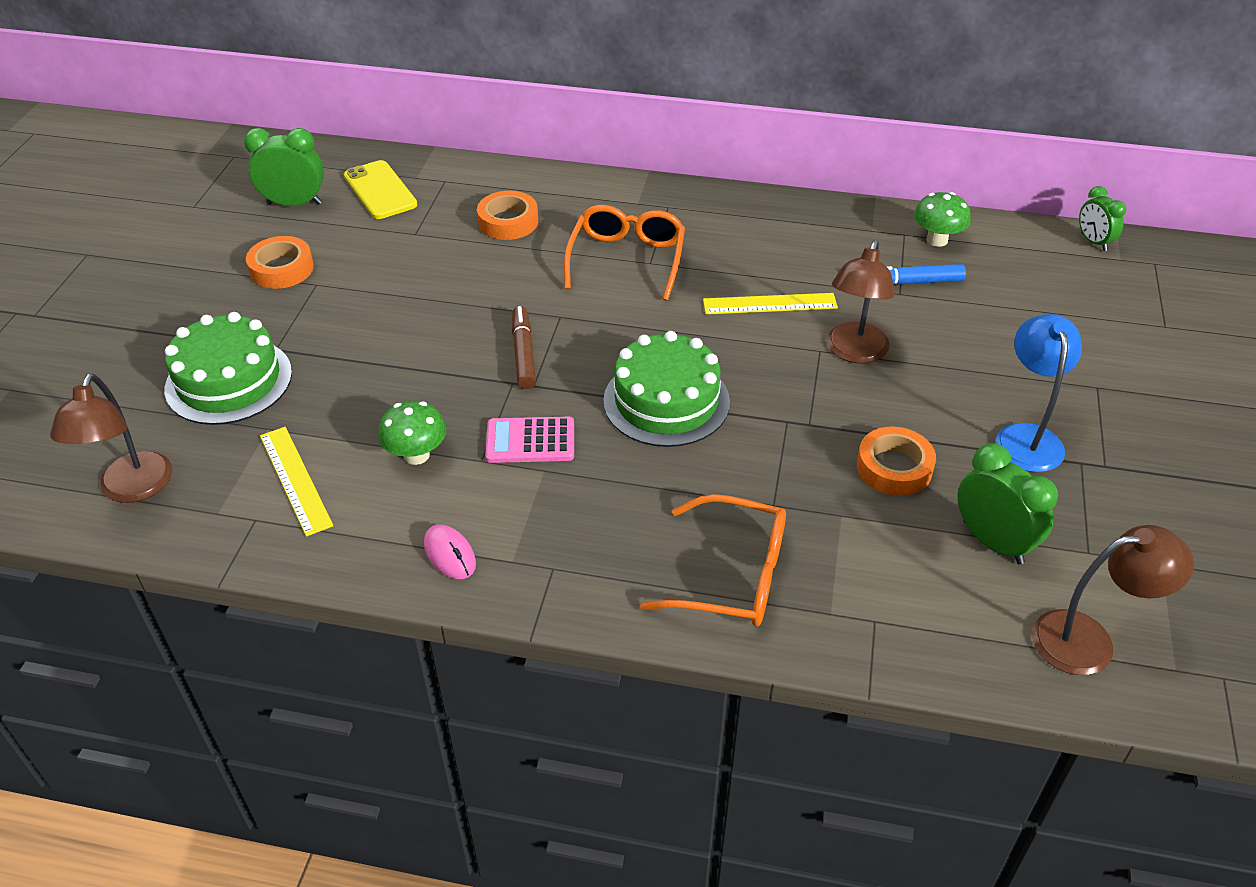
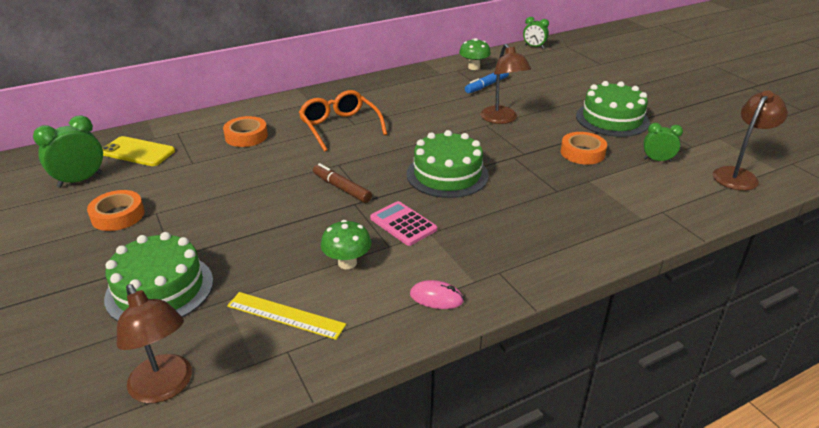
camera: 40 degrees left, 10 degrees down
pink calculator [485,417,574,463] -> pink calculator turned 90 degrees clockwise [370,201,437,246]
orange glasses [640,494,786,627] -> none
yellow ruler [703,293,838,315] -> none
green clock [958,443,1058,564] -> green clock [643,123,683,162], size x0.64
blue lamp [995,314,1082,472] -> green cake [576,81,650,137]

